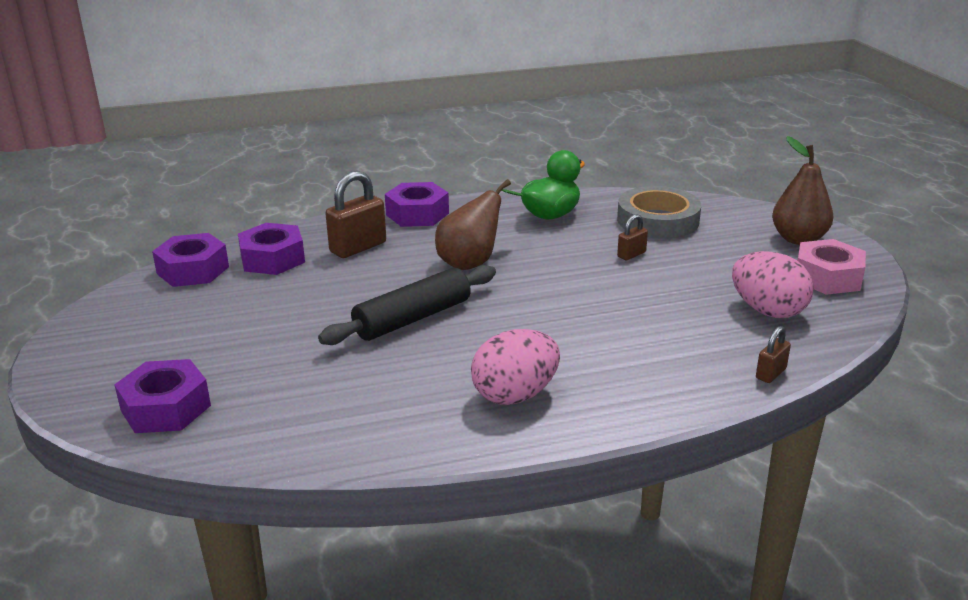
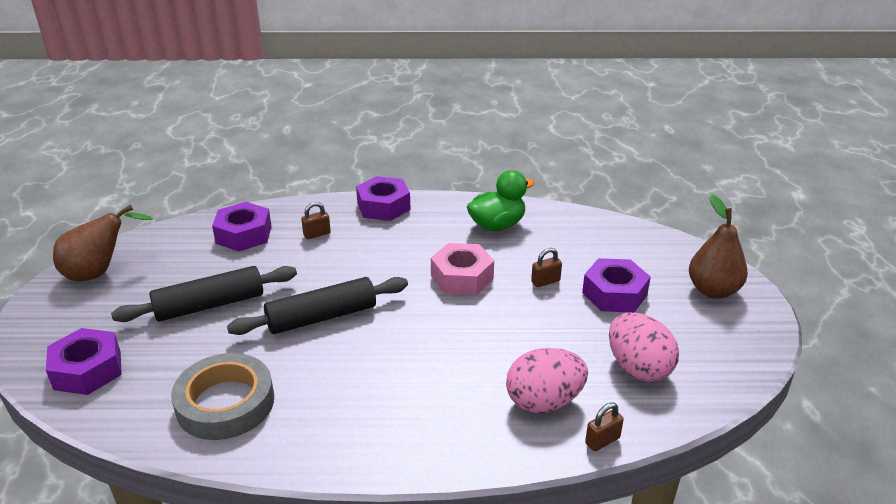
camera: 15 degrees right, 5 degrees up
purple nut [152,233,229,287] -> purple nut moved to [582,258,651,312]
brown padlock [325,171,386,258] -> brown padlock [301,202,331,239], size x0.53
brown pear [435,179,524,270] -> brown pear moved to [53,205,153,282]
pink egg [471,329,560,405] -> pink egg moved to [506,348,588,413]
grey tape [617,186,701,239] -> grey tape moved to [171,353,274,440]
pink nut [797,239,866,295] -> pink nut moved to [431,243,494,295]
none -> black rolling pin [111,266,297,322]

